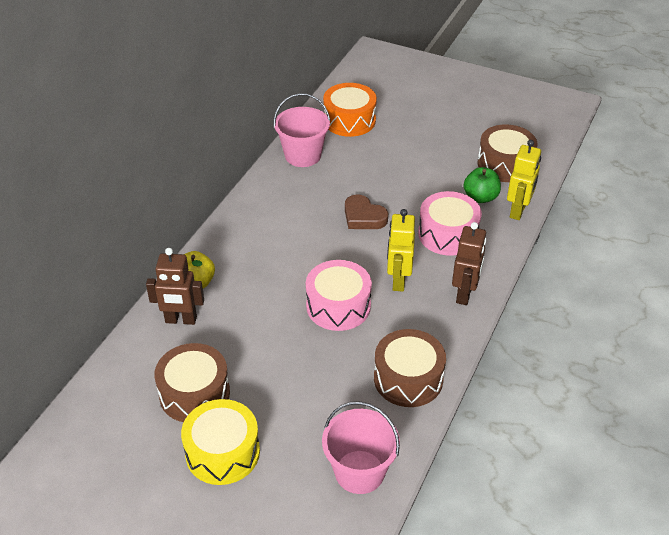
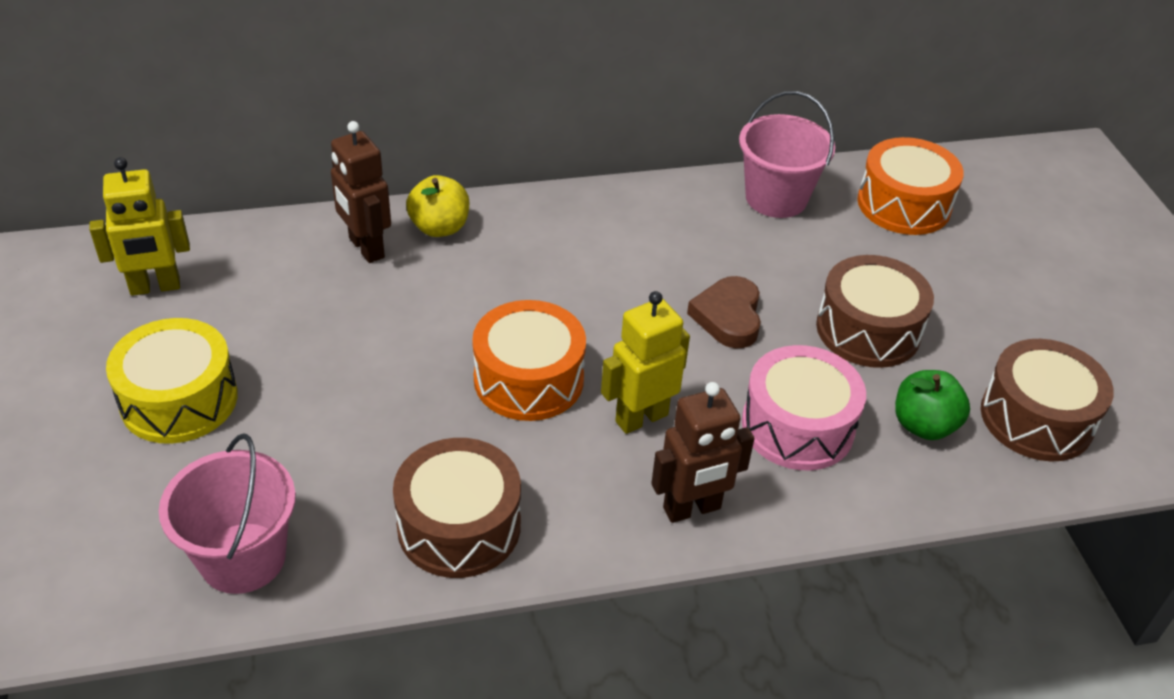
camera: 50 degrees right, 0 degrees up
brown drum [154,343,230,422] -> brown drum moved to [816,255,934,368]
pink drum [306,260,372,331] -> orange drum [472,300,586,421]
yellow robot [507,140,541,220] -> yellow robot moved to [89,157,190,296]

